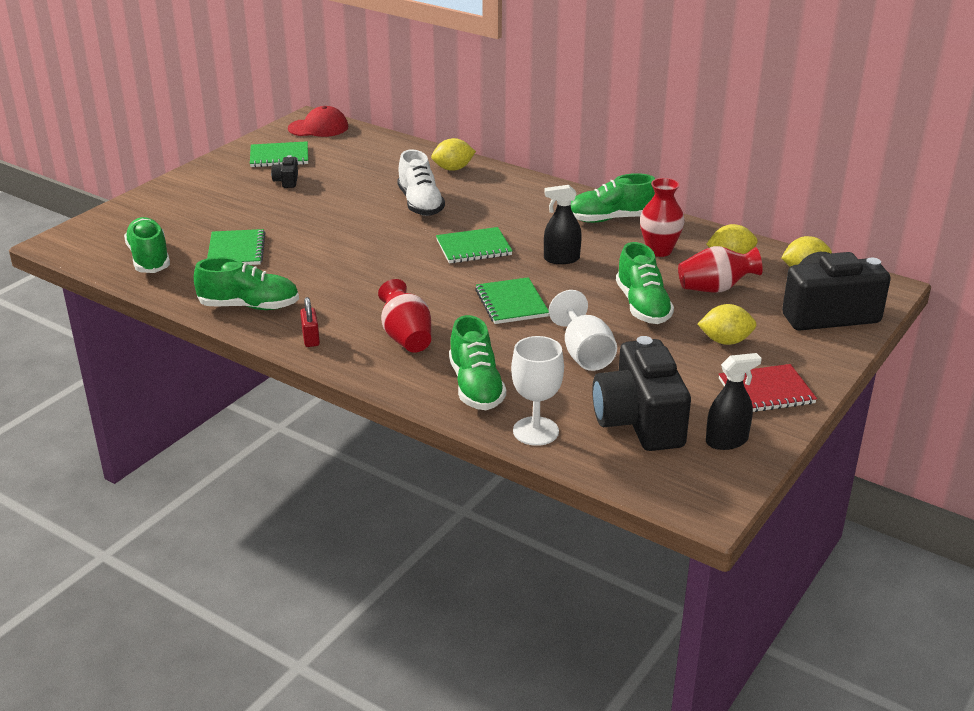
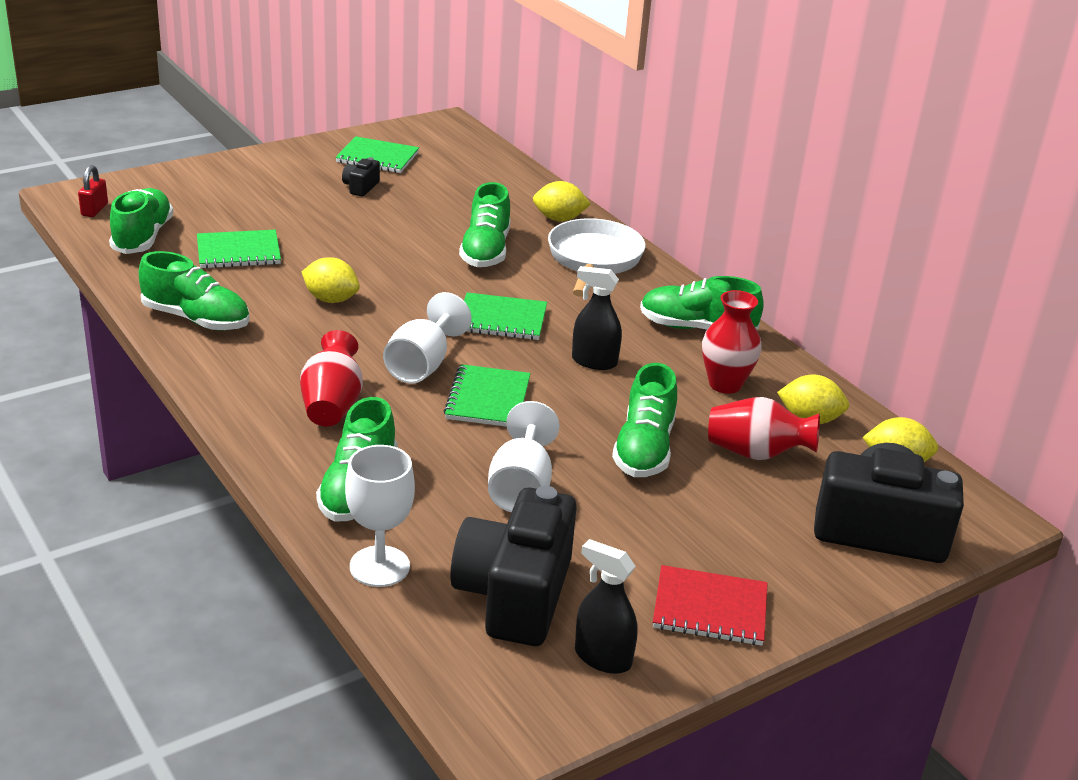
camera: 20 degrees right, 0 degrees up
green notebook [207,229,265,265] -> green notebook turned 60 degrees clockwise [197,230,281,269]
red cap [288,106,348,137] -> none
red padlock [300,297,320,347] -> red padlock moved to [78,165,108,217]
white shoe [397,150,445,216] -> green shoe [459,182,510,267]
yellow lemon [698,304,757,345] -> yellow lemon moved to [302,257,360,303]
black spray bottle [706,353,762,450] -> black spray bottle turned 150 degrees counterclockwise [575,539,638,674]
none -> white goblet [383,292,472,384]
none -> white pan [548,218,646,297]

